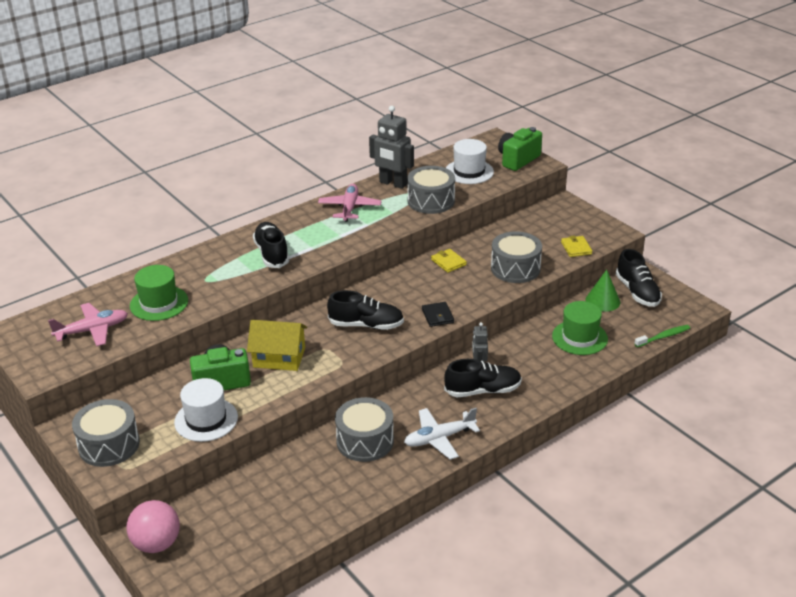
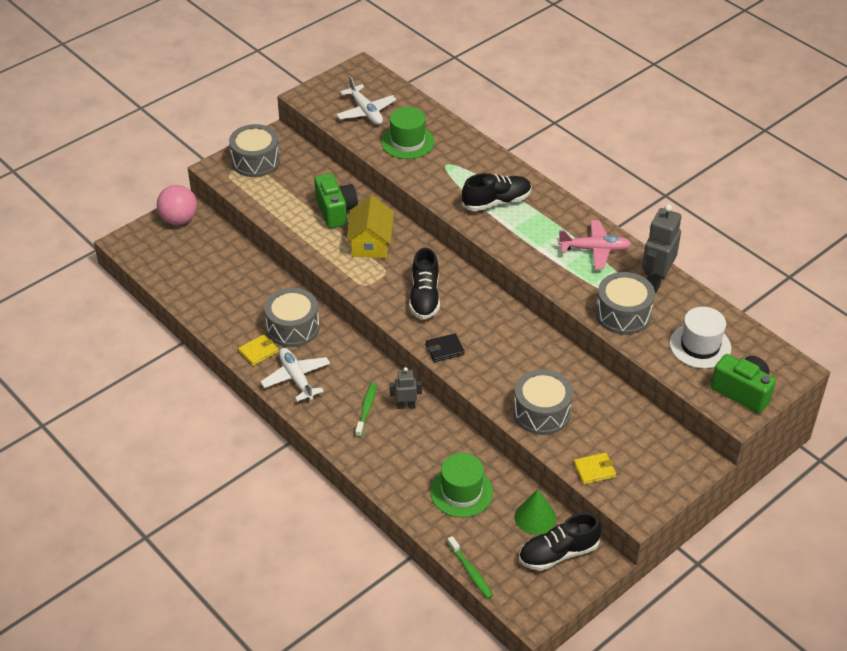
camera: 85 degrees right, 10 degrees up
pink plane [48,303,128,346] -> white plane [336,76,396,125]
white hat [174,378,238,442] -> none
yellow wallet [431,249,467,273] -> yellow wallet moved to [238,334,279,366]
black shoe [444,359,522,397] -> green toothbrush [355,382,377,437]

